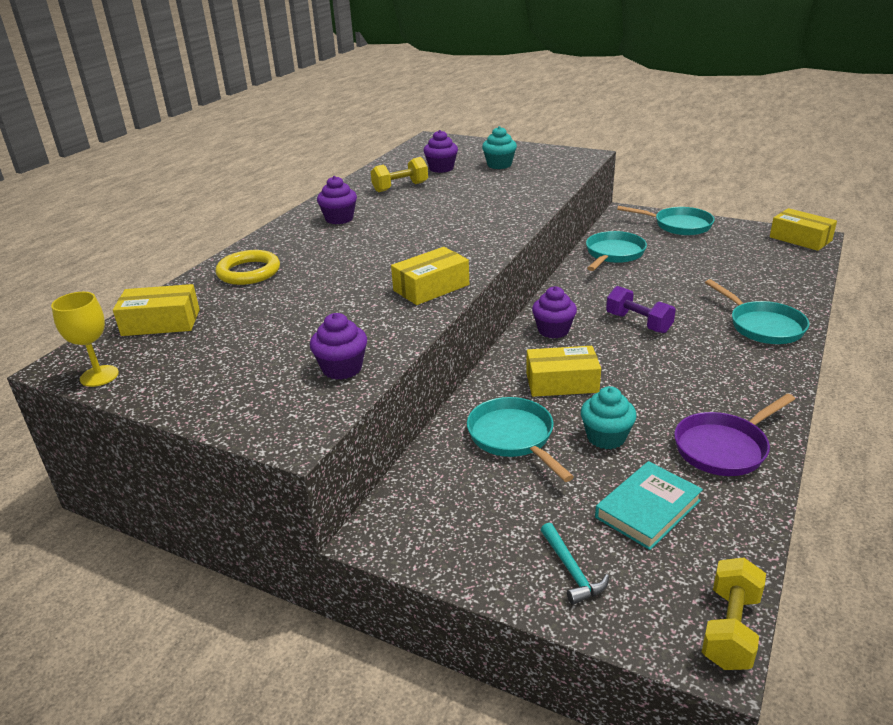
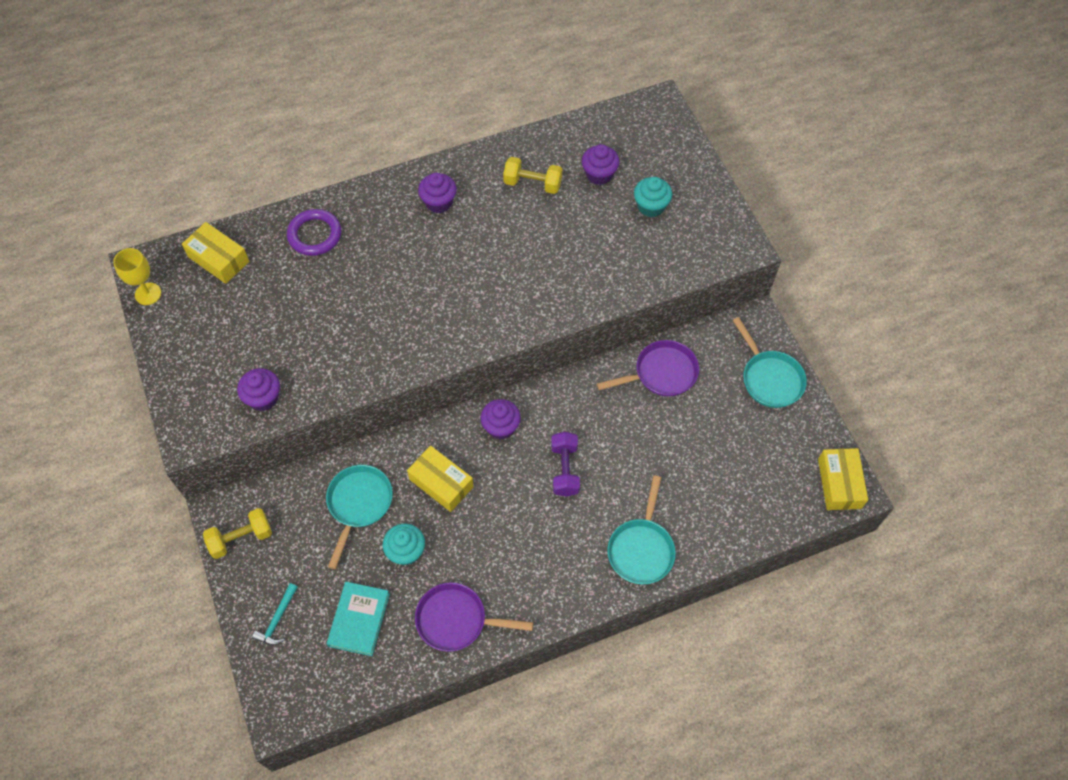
camera: 40 degrees right, 30 degrees up
yellow ring [216,250,280,285] -> purple ring [287,209,341,256]
yellow box [391,247,469,305] -> none
turquoise pan [586,231,647,271] -> purple pan [597,340,699,397]
turquoise book [595,461,703,550] -> turquoise book turned 75 degrees counterclockwise [327,582,390,656]
yellow dumbbell [702,558,766,670] -> yellow dumbbell moved to [203,508,272,559]

